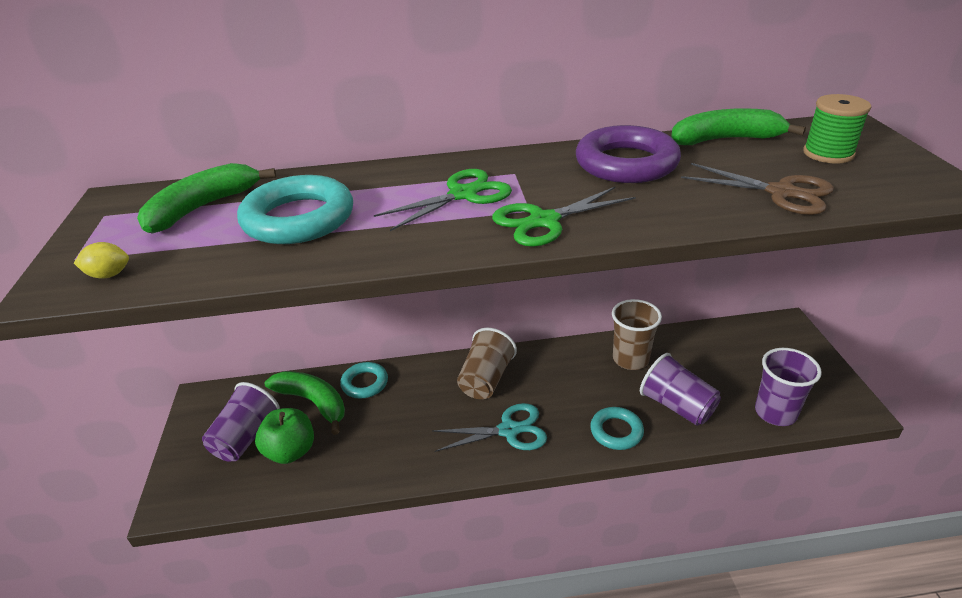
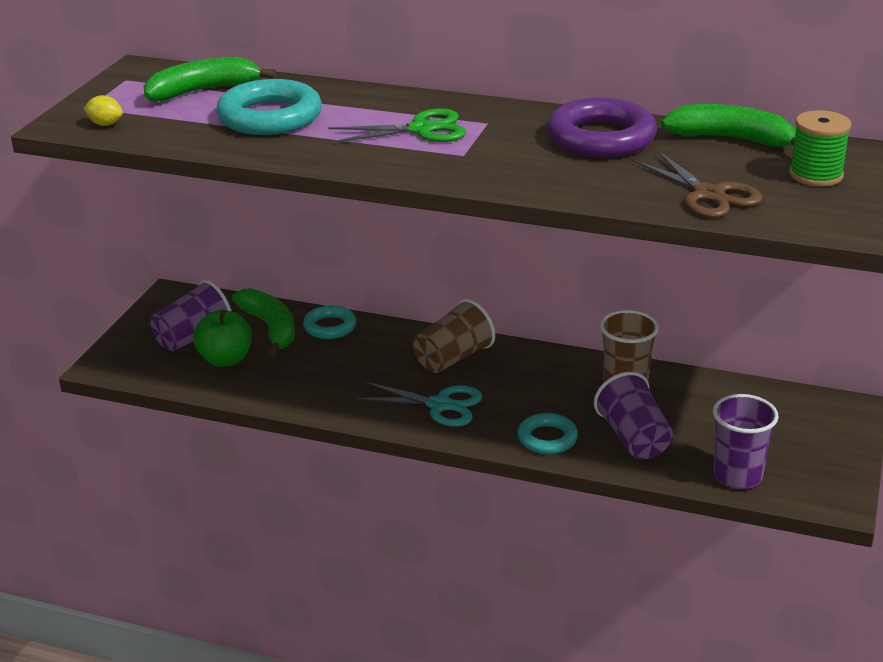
camera: 25 degrees right, 5 degrees down
green scissors [492,186,635,247] -> none

